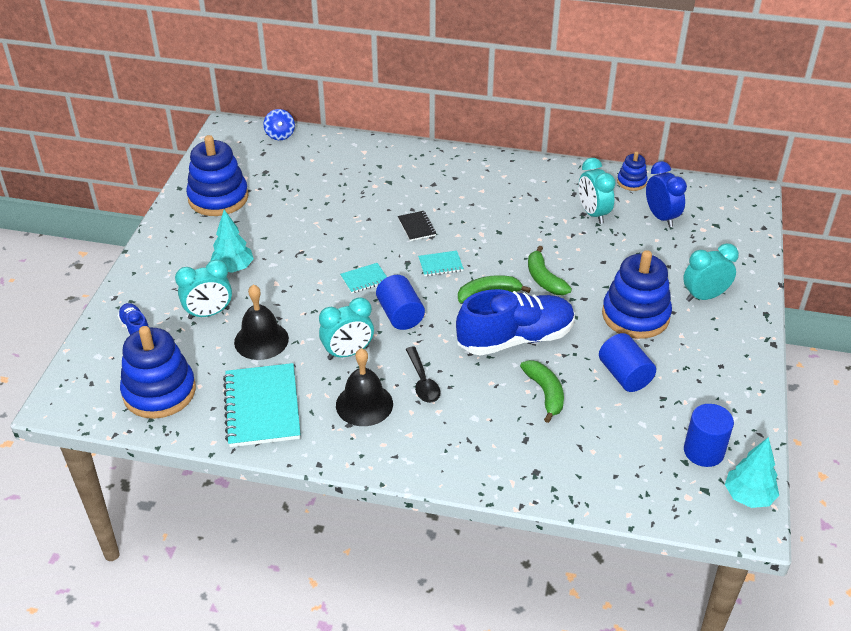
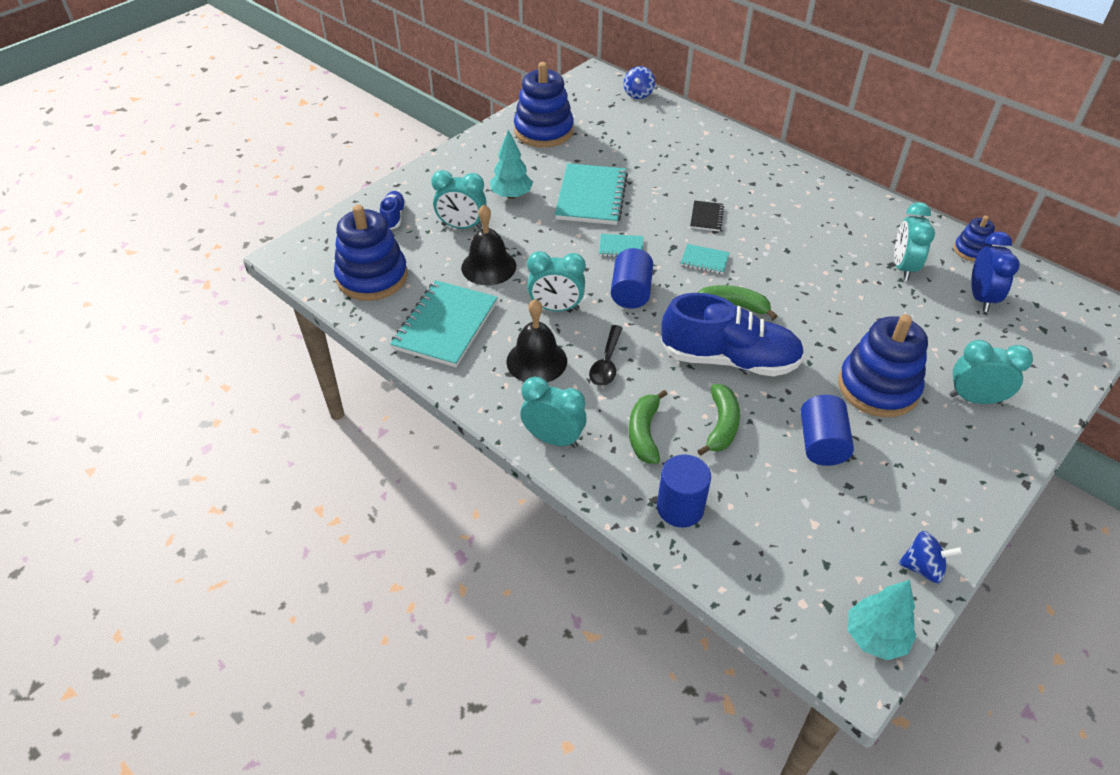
camera: 30 degrees right, 5 degrees up
green banana [528,246,572,295] -> green banana moved to [629,390,668,464]
blue cylinder [684,404,734,467] -> blue cylinder moved to [657,455,711,527]
none -> turquoise clock [520,377,587,448]
none -> turquoise notebook [555,163,628,225]
none -> blue spinning top [898,531,963,583]

